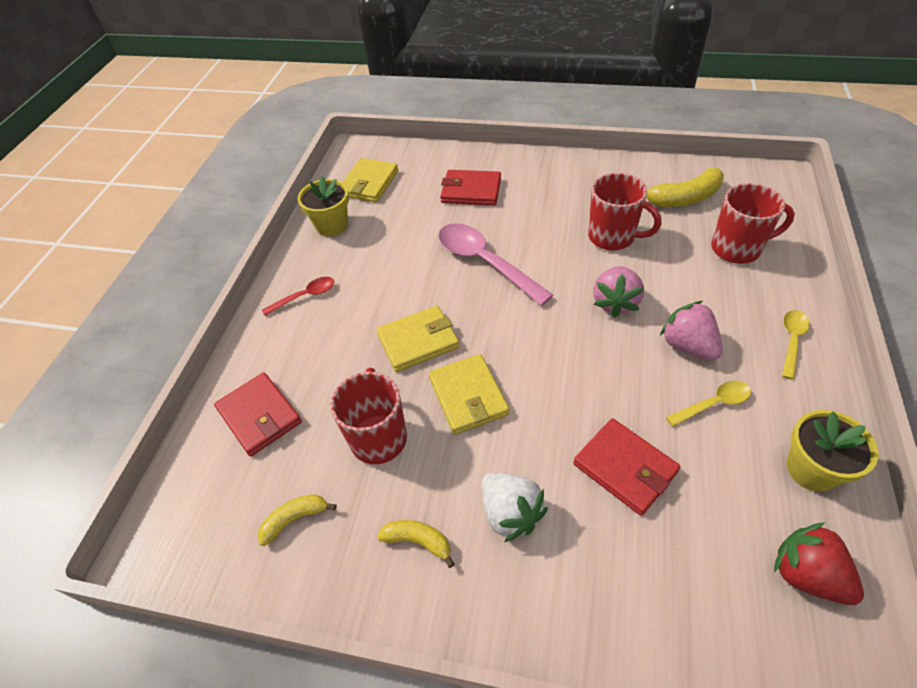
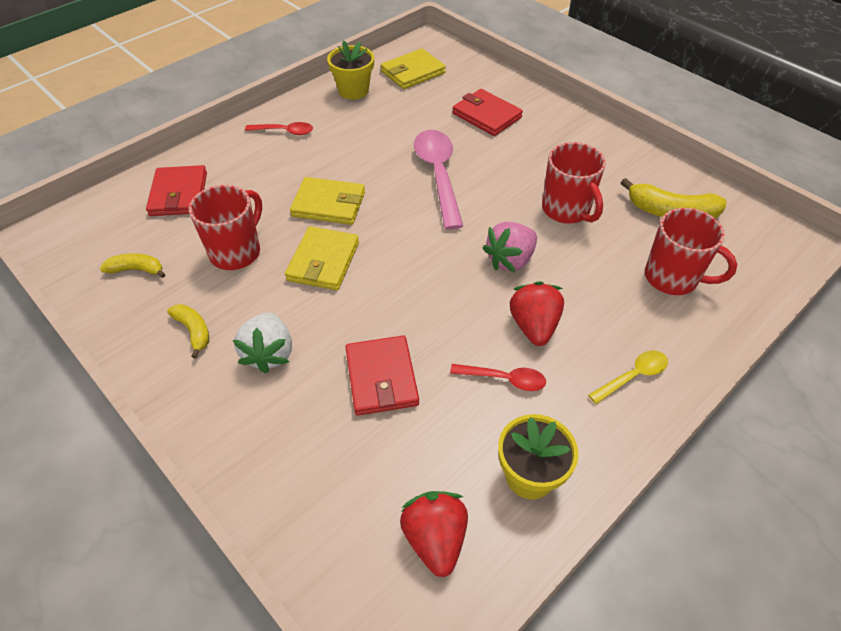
camera: 30 degrees right, 0 degrees up
pink strawberry [660,301,723,361] -> red strawberry [510,281,564,346]
yellow spoon [666,381,751,427] -> red spoon [450,364,546,391]

